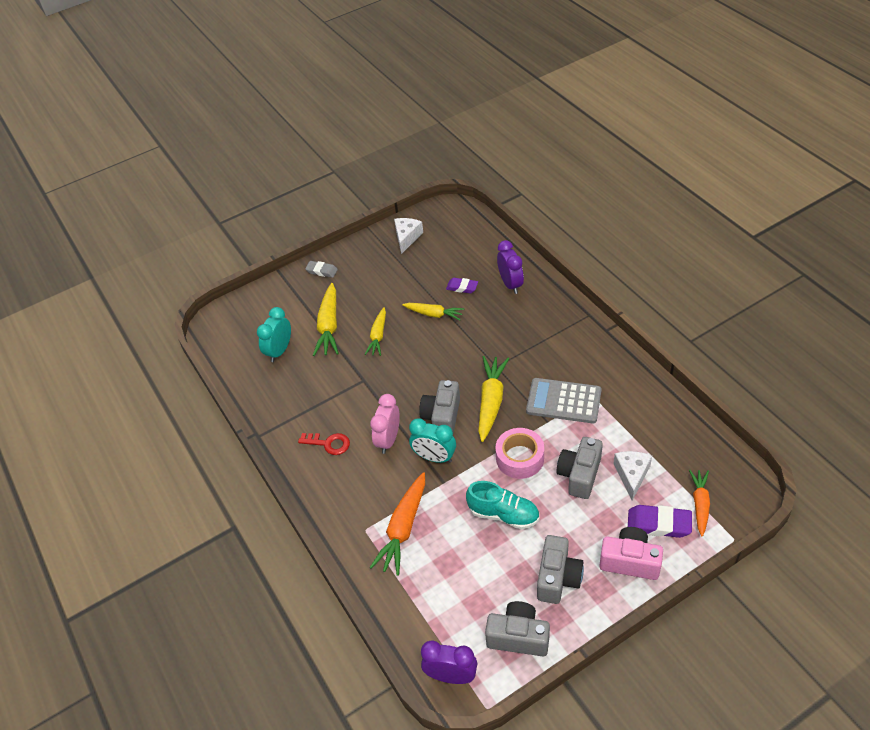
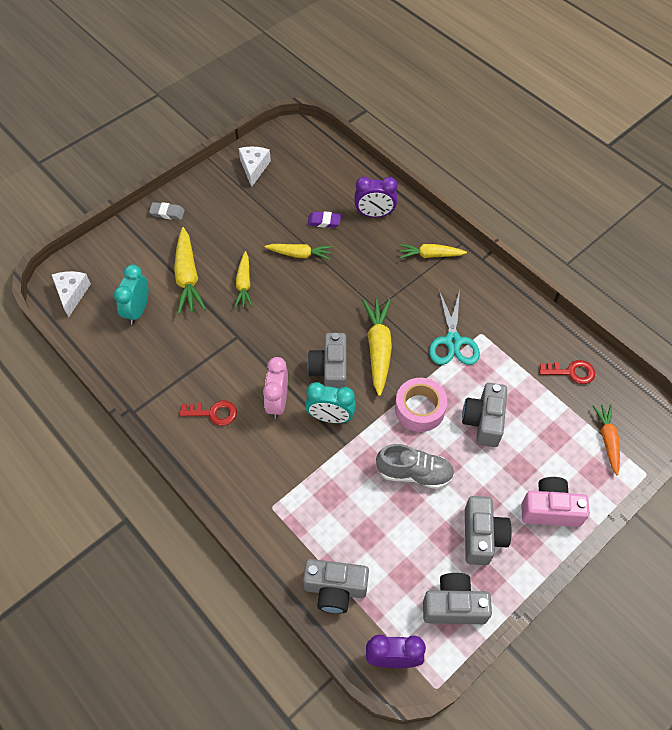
camera: 15 degrees left, 10 degrees up
orange carrot [370,472,425,576] -> none
turquoise shoe [466,481,539,530] -> grey shoe [376,444,454,489]
purple clock [497,240,524,294] -> purple clock turned 120 degrees clockwise [355,177,398,217]
grey calculator [526,378,602,423] -> turquoise scissors [429,290,480,365]
white cheese [613,451,652,501] -> white cheese moved to [52,271,91,317]
purple eraser [628,505,692,538] -> none
none -> grey camera [303,559,369,614]
none -> yellow carrot [399,244,467,258]
none -> red key [539,360,595,384]

